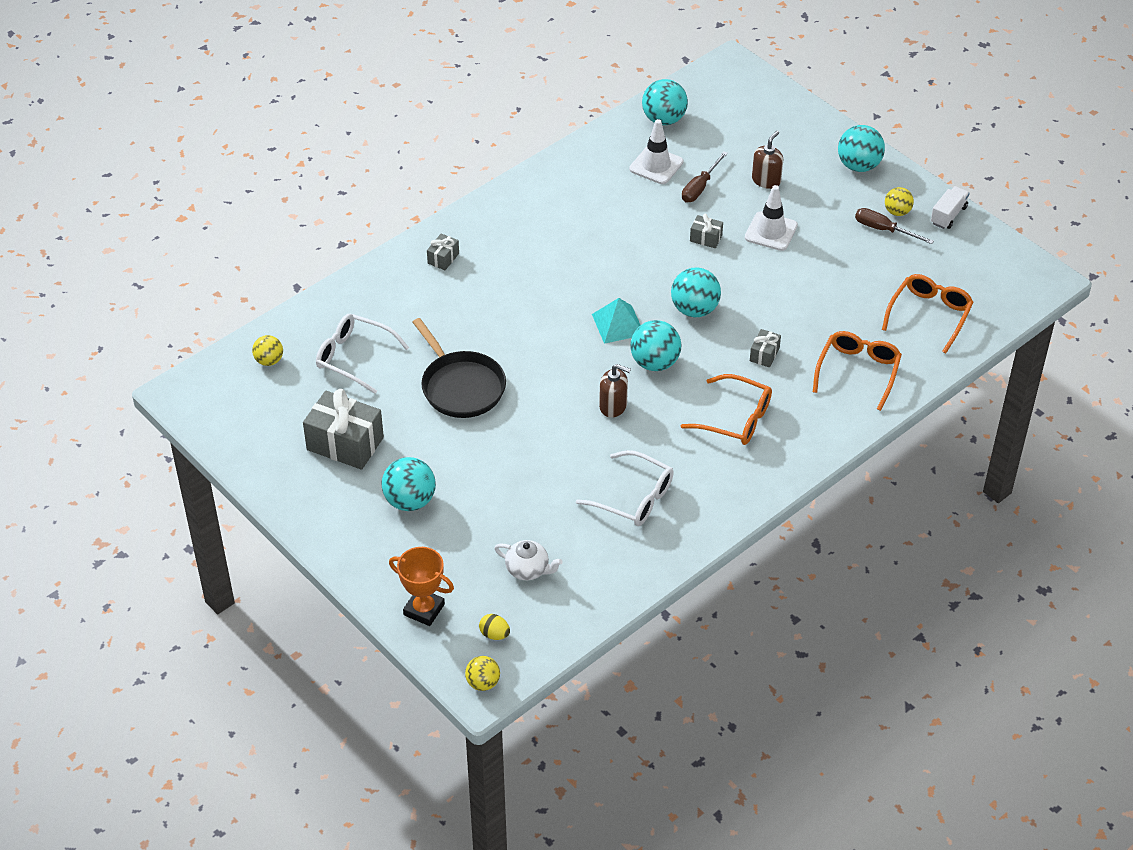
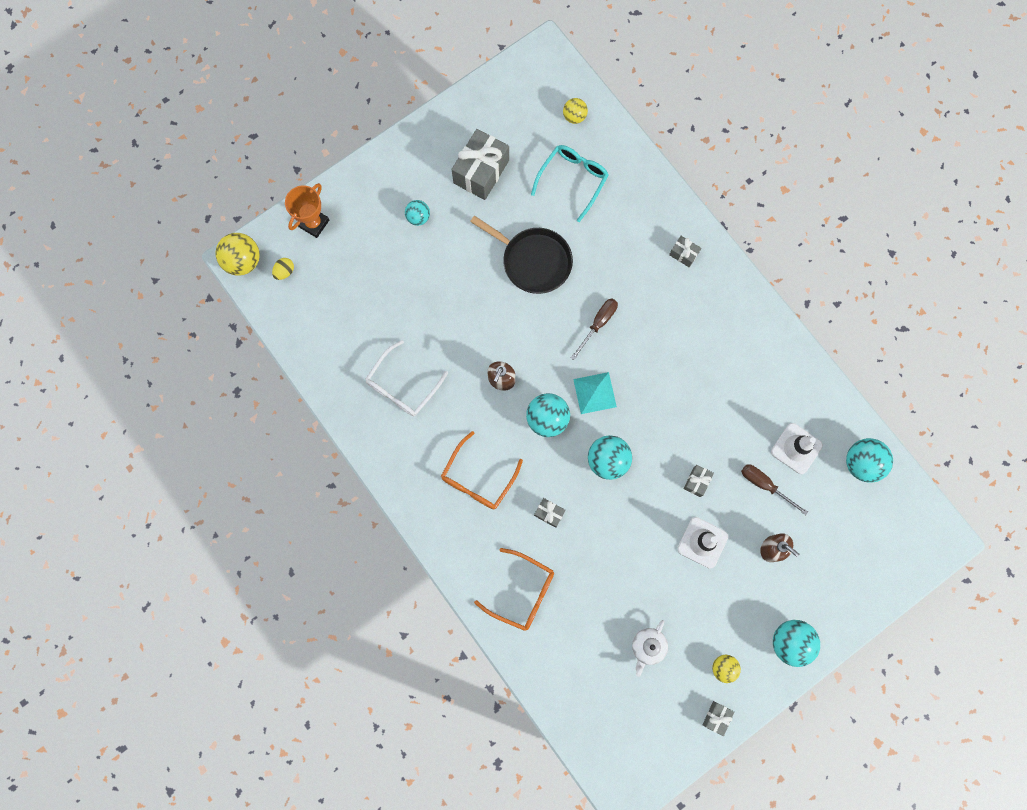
camera: 95 degrees right, 30 degrees up
white glasses [316,314,409,394] -> turquoise glasses [531,145,609,222]
turquoise ball [381,457,436,511] -> turquoise ball [405,200,430,226], size x0.60
black pan [413,318,506,418] -> black pan turned 120 degrees counterclockwise [470,216,573,294]
yellow ball [465,656,500,691] -> yellow ball [215,233,260,276], size x1.65
white teapot [494,540,563,580] -> white teapot moved to [632,620,668,677]
brown screwdriver [855,208,934,244] -> brown screwdriver moved to [571,298,618,360]
orange glasses [882,274,974,354] -> none
white truck [931,186,970,229] -> grey gift [703,701,734,737]

